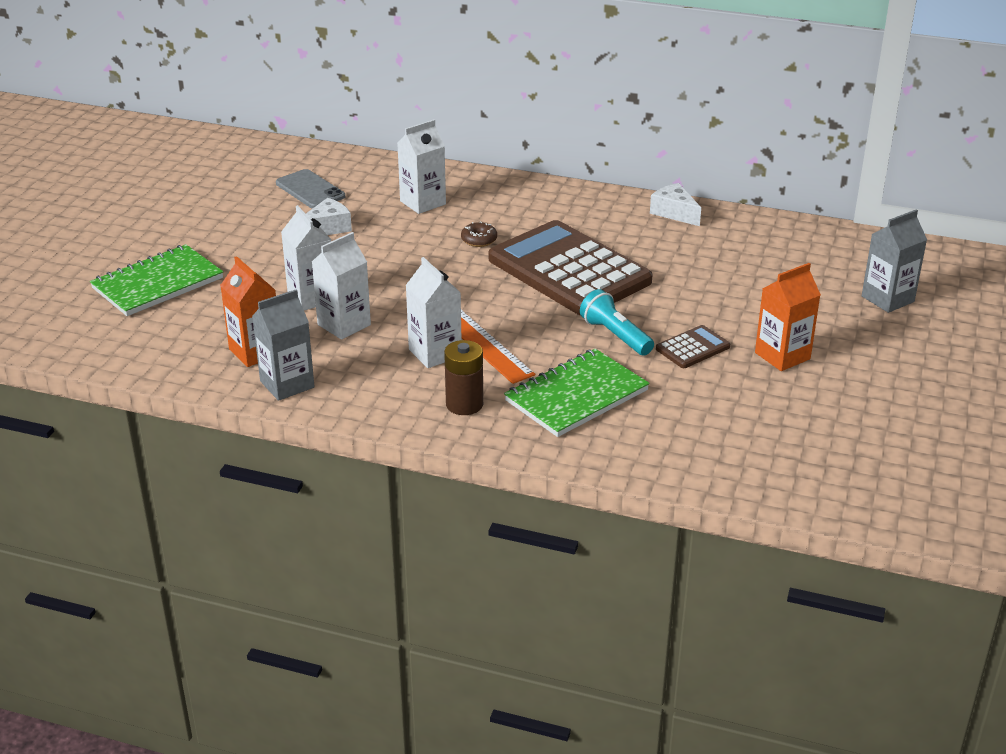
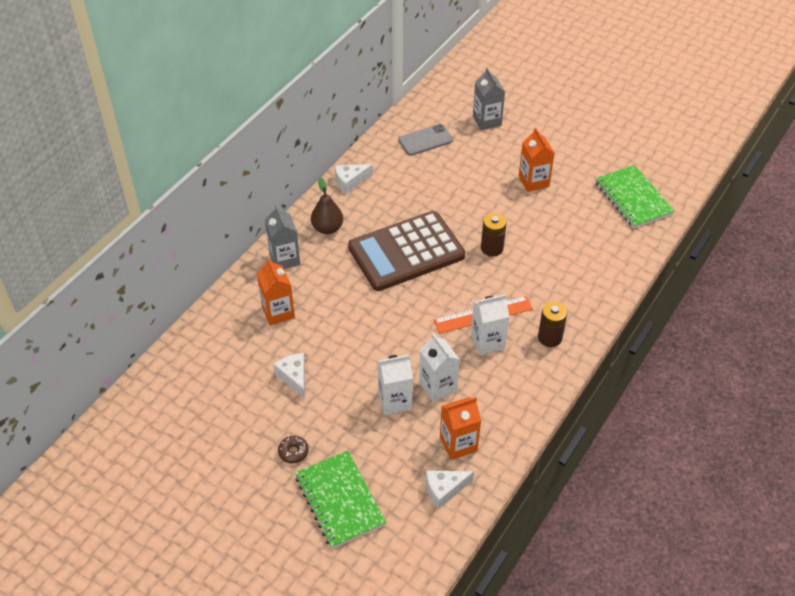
camera: 75 degrees left, 15 degrees up
grey carton [252,289,315,401] -> grey carton moved to [265,205,300,269]
grey phone [276,169,345,209] -> grey phone moved to [398,124,453,156]
white carton [397,119,446,214] -> orange carton [257,258,295,326]
brown donut [461,221,497,247] -> brown donut moved to [278,436,309,463]
green notebook [504,349,650,437] -> green notebook moved to [595,165,675,228]
turquoise flashlight [580,289,654,356] -> brown battery [481,213,507,257]
brown calculator [656,325,730,368] -> none
none -> brown pear [311,177,343,234]
none -> white cheese [426,470,474,509]

